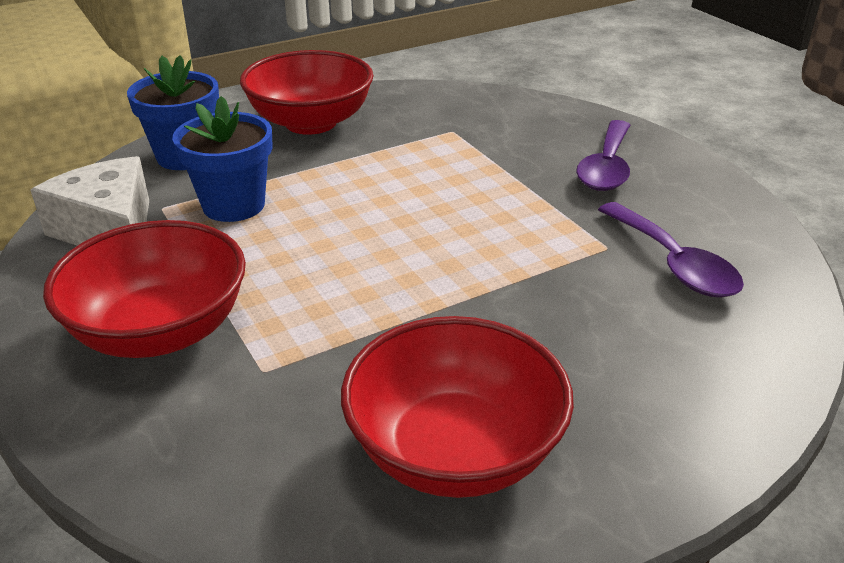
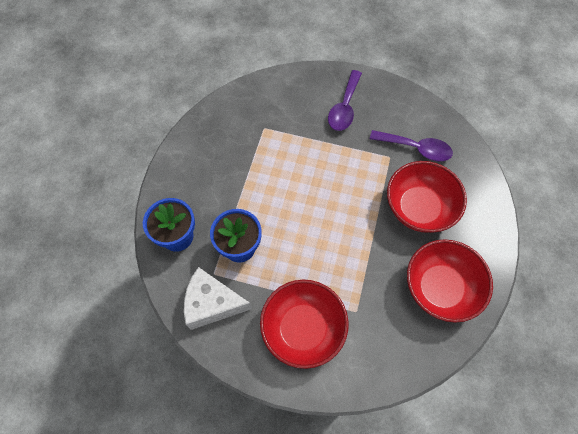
camera: 45 degrees left, 30 degrees up
red bowl [240,50,374,135] -> red bowl moved to [387,161,467,233]
purple spoon [576,120,630,191] -> purple spoon turned 45 degrees clockwise [328,70,362,131]

